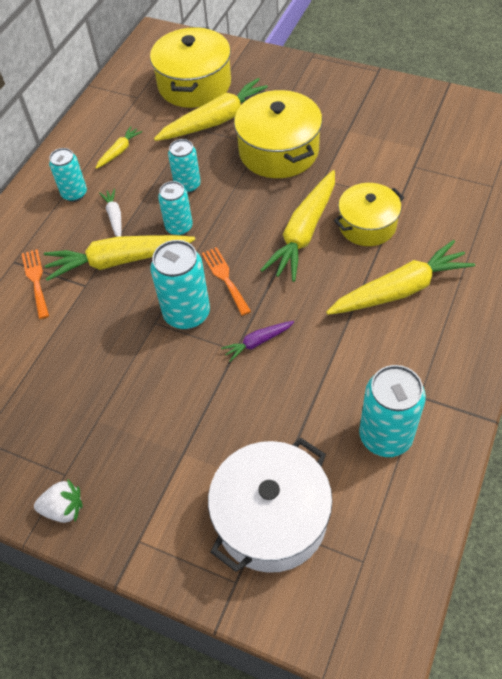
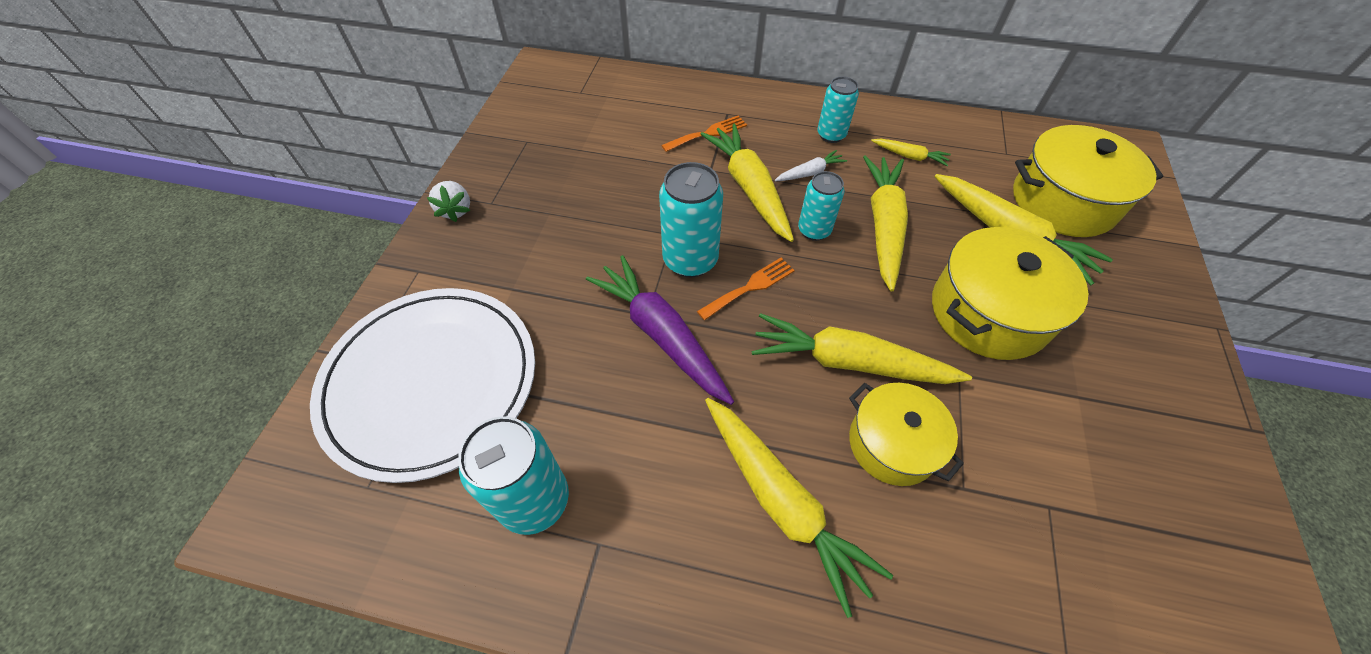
camera: 75 degrees right, 0 degrees up
turquoise can [168,139,201,193] -> yellow carrot [863,155,908,291]
white pot [208,438,333,573] -> white plate [310,288,535,483]
purple carrot [221,321,294,362] -> purple carrot [586,255,734,405], size x2.08

